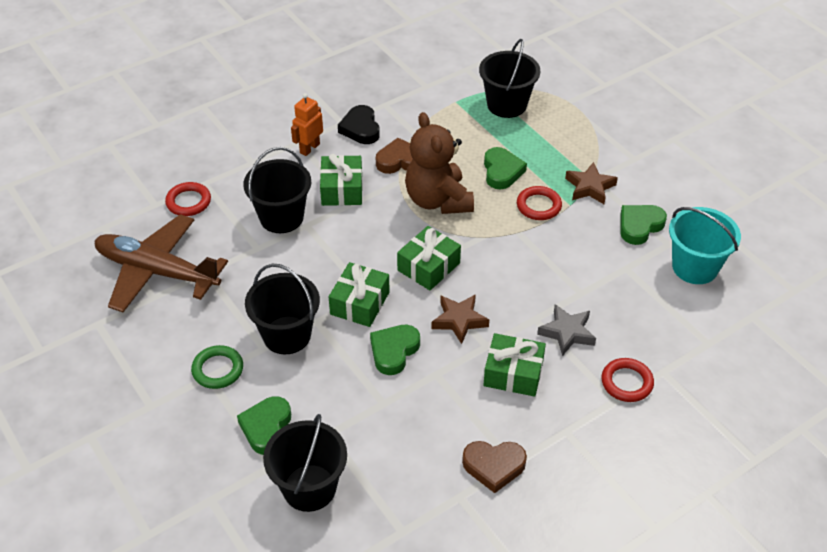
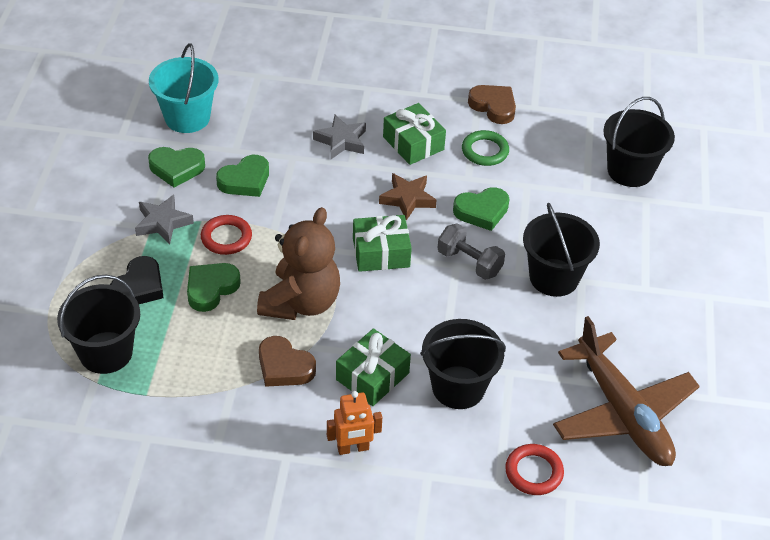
camera: 140 degrees left, 0 degrees up
green ring [191,345,243,389] -> green ring moved to [462,130,509,166]
green heart [237,396,291,455] -> green heart moved to [216,155,269,197]
green gift [329,262,390,327] -> grey dumbbell [438,223,505,280]
black heart [338,105,380,144] -> black heart moved to [110,256,164,304]
brown star [565,162,618,204] -> grey star [135,195,194,244]
red ring [602,358,654,402] -> none

